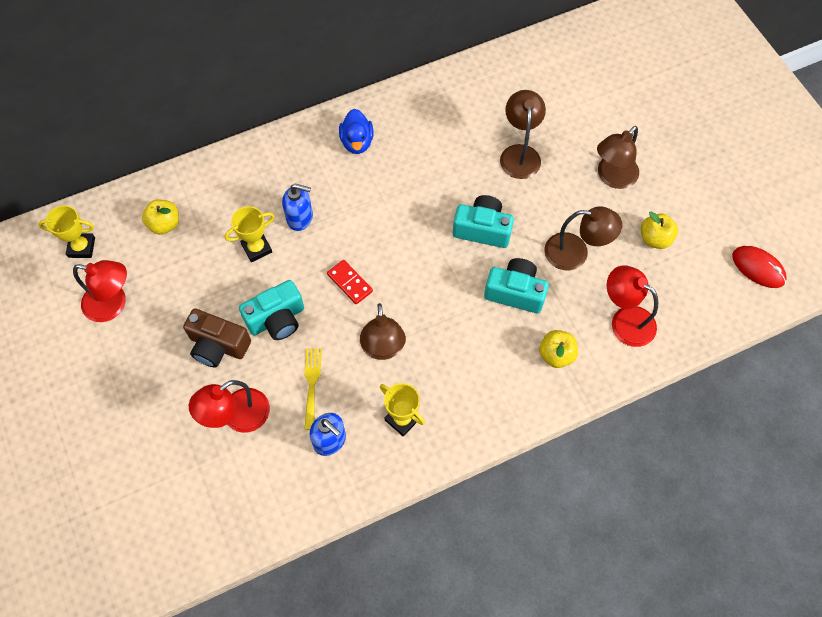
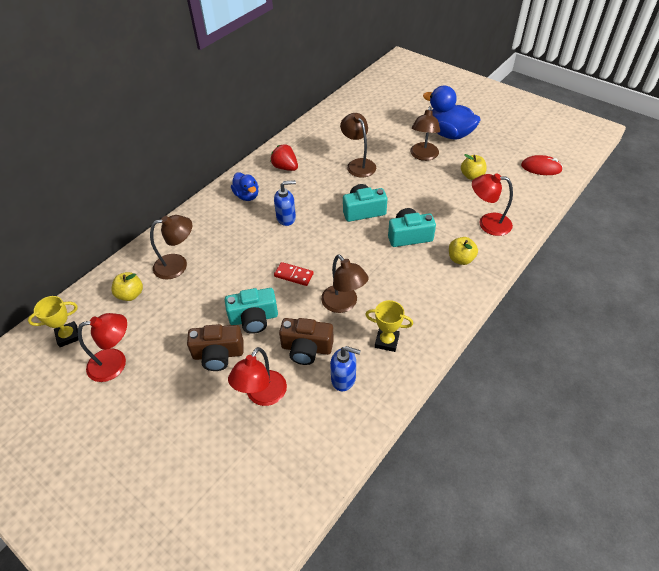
camera: 25 degrees left, 15 degrees down
yellow trophy [225,206,275,262] -> none
turquoise camera [239,280,304,340] -> turquoise camera turned 45 degrees clockwise [225,288,278,334]
blue soap dispenser [282,183,313,231] -> blue soap dispenser moved to [274,180,296,226]
yellow fork [305,348,322,430] -> brown camera [279,318,334,365]
brown lamp [545,207,622,271] -> brown lamp moved to [150,215,192,280]
none -> red strawberry [270,144,298,171]
none -> blue duck [423,86,481,140]

